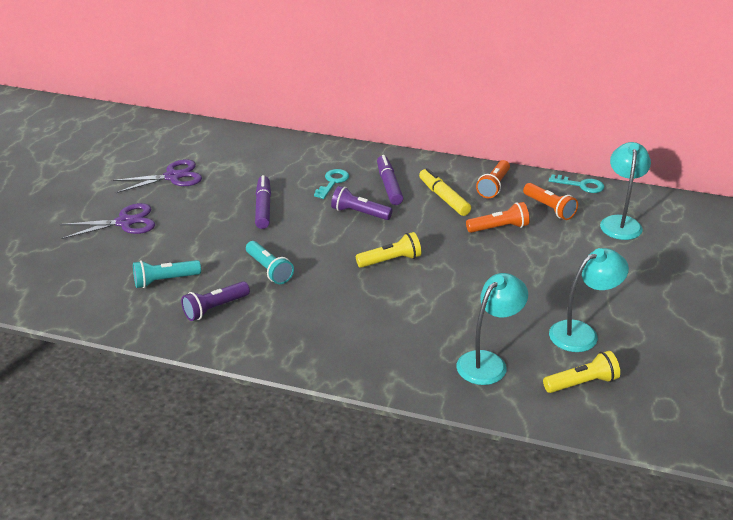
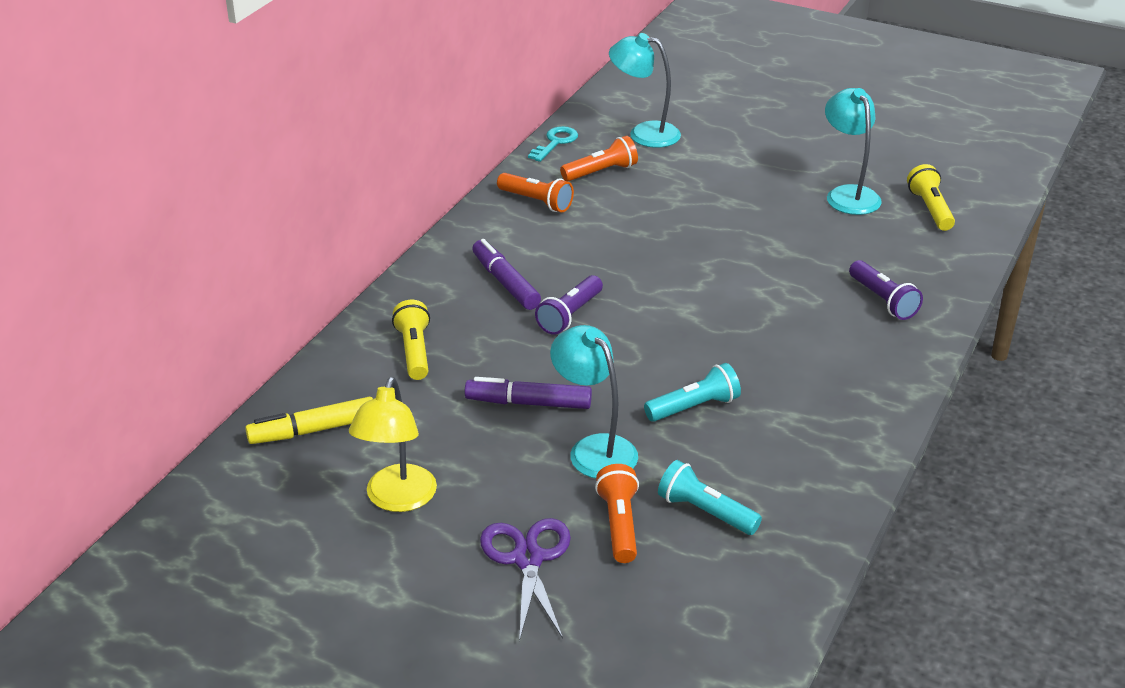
camera: 80 degrees left, 0 degrees up
purple scissors [112,159,202,193] -> yellow lamp [349,377,437,512]
turquoise flashlight [133,260,201,288] -> turquoise flashlight turned 135 degrees clockwise [658,460,762,535]
purple flashlight [181,281,250,321] -> purple flashlight moved to [849,260,923,320]
turquoise key [314,169,349,199] -> none
yellow flashlight [356,232,421,268] -> yellow flashlight moved to [392,300,430,380]
purple marker [377,155,403,205] -> purple marker turned 60 degrees clockwise [472,239,541,310]
yellow marker [419,168,471,216] -> yellow marker moved to [245,397,373,444]
turquoise lamp [456,273,528,385] -> turquoise lamp moved to [550,325,638,478]
orange flashlight [466,202,529,233] -> orange flashlight moved to [595,464,639,563]

